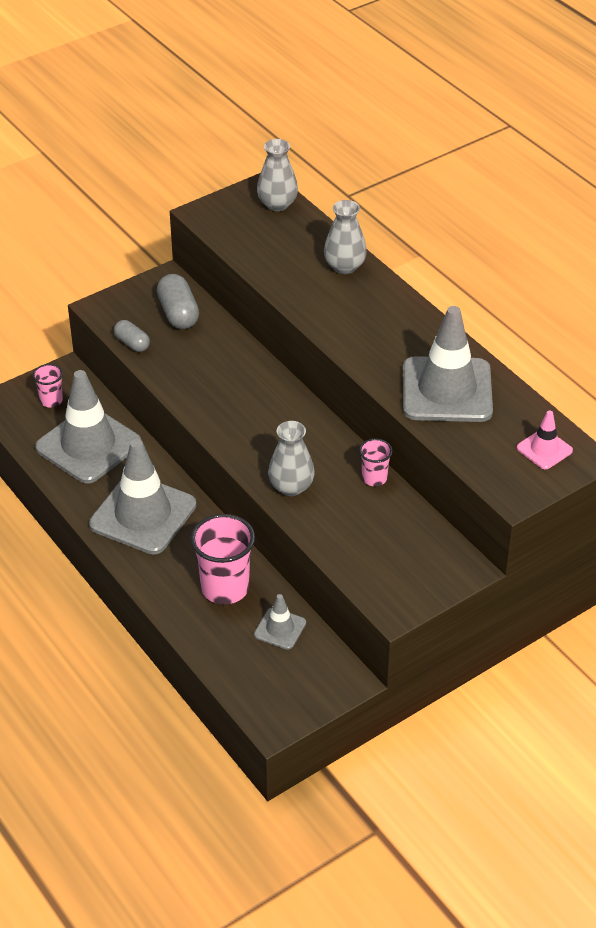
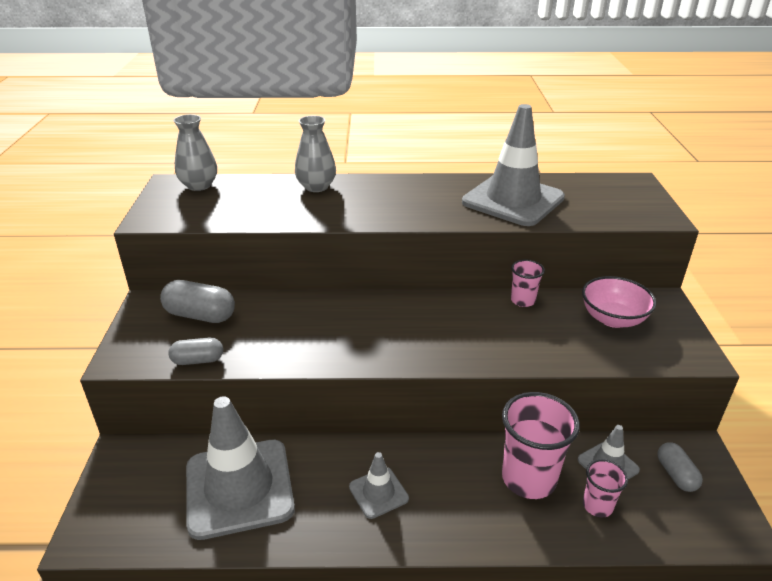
camera: 55 degrees left, 10 degrees down
pink cup [33,364,63,407] -> pink cup moved to [583,459,628,517]
grey traffic cone [89,439,196,554] -> grey traffic cone [349,452,409,519], size x0.47
grey vase [268,421,315,496] -> none
pink traffic cone [517,411,573,469] -> none
none -> pink bowl [582,276,656,328]
none -> grey capsule [657,442,703,492]

